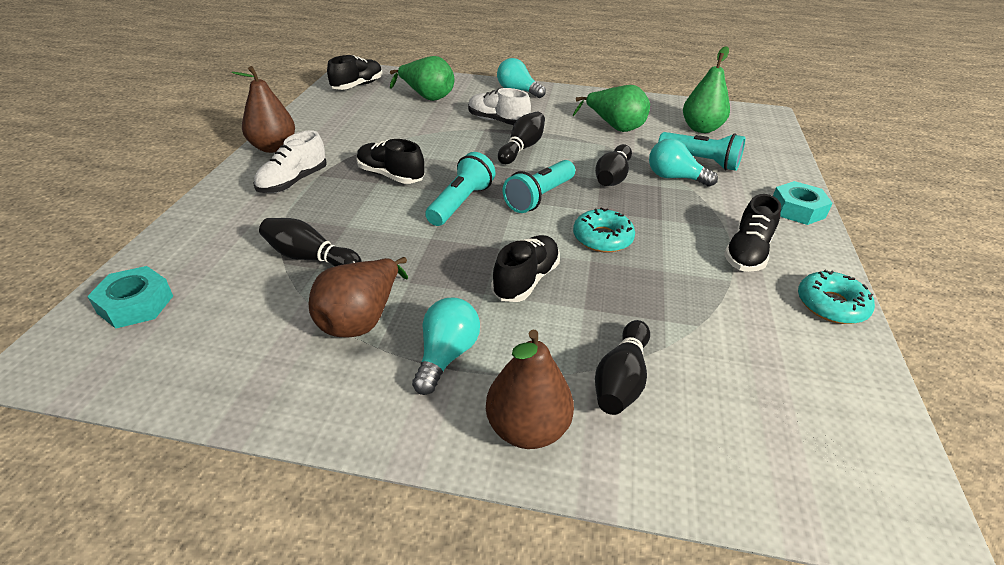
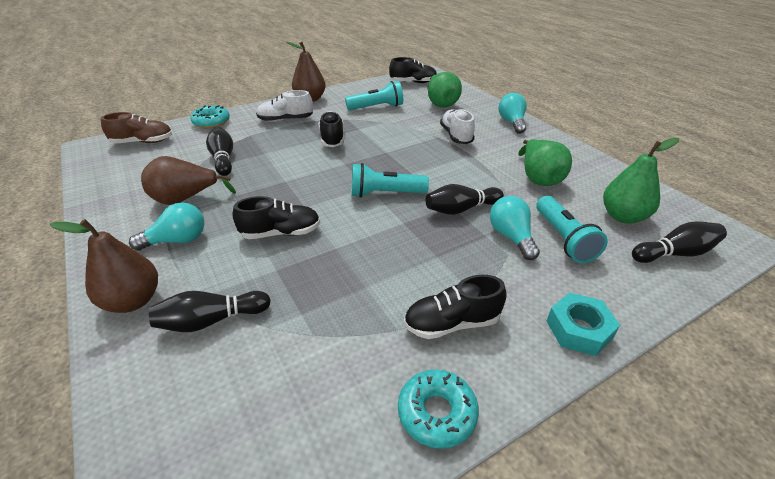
camera: 50 degrees right, 0 degrees up
turquoise nut [87,266,173,329] -> brown shoe [101,112,173,144]
turquoise flashlight [425,152,496,226] -> turquoise flashlight moved to [345,81,403,110]
black bowling pin [498,112,545,164] -> black bowling pin moved to [632,222,727,263]
turquoise donut [573,207,635,253] -> turquoise donut moved to [190,105,230,128]

